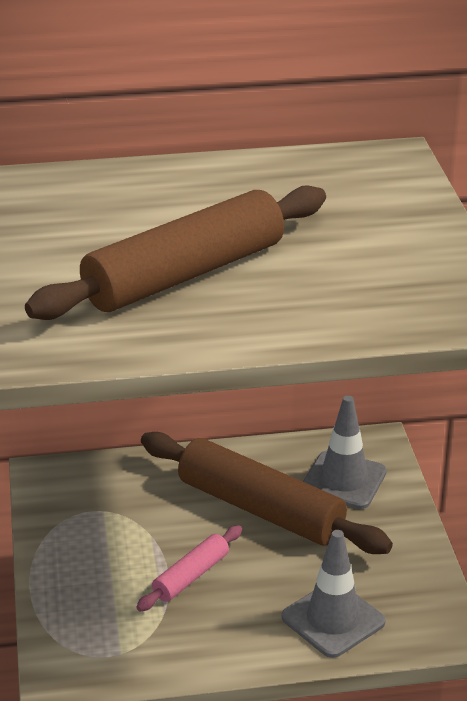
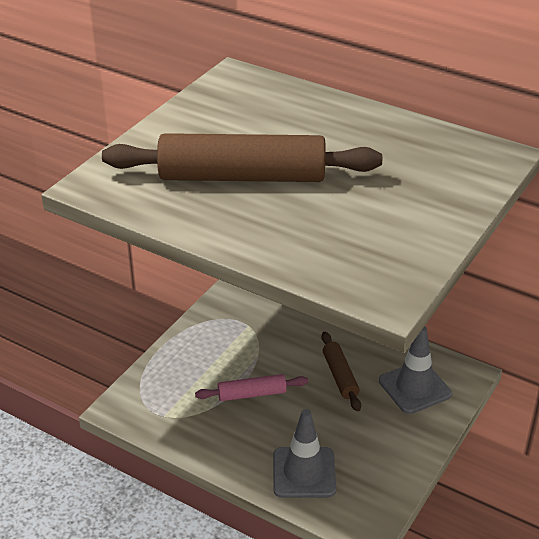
camera: 40 degrees right, 5 degrees up
brown rolling pin [141,432,393,554] -> brown rolling pin [321,332,361,411], size x0.49

